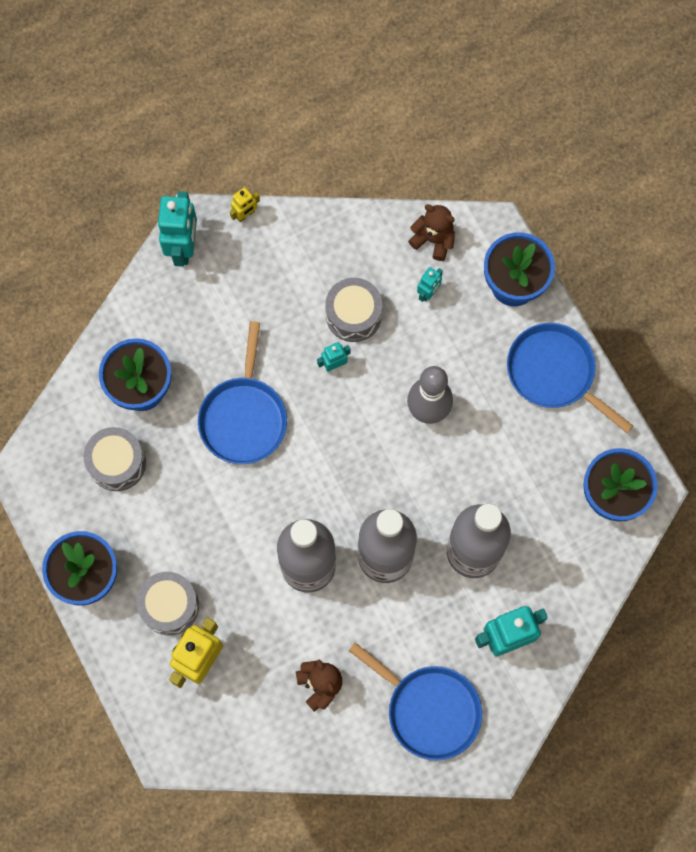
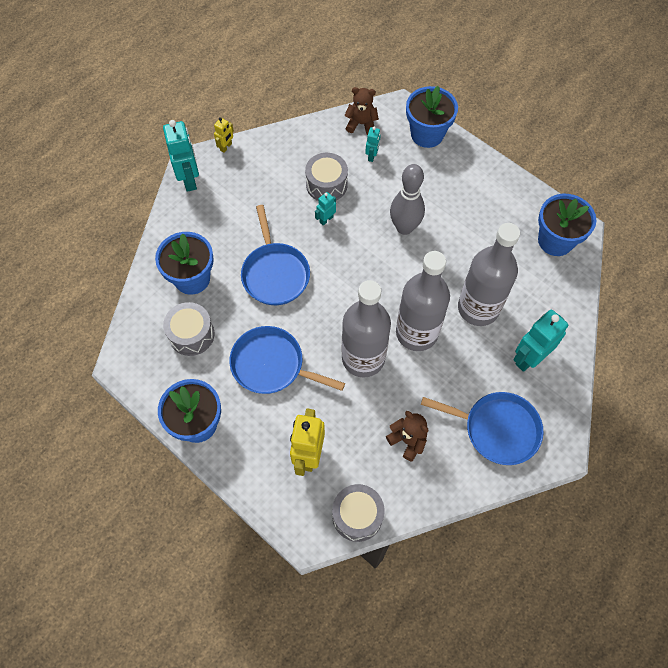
camera: 20 degrees left, 10 degrees down
grey drum [137,572,199,635] -> grey drum moved to [332,484,385,542]
blue pan [507,323,633,433] -> blue pan moved to [229,326,345,394]

